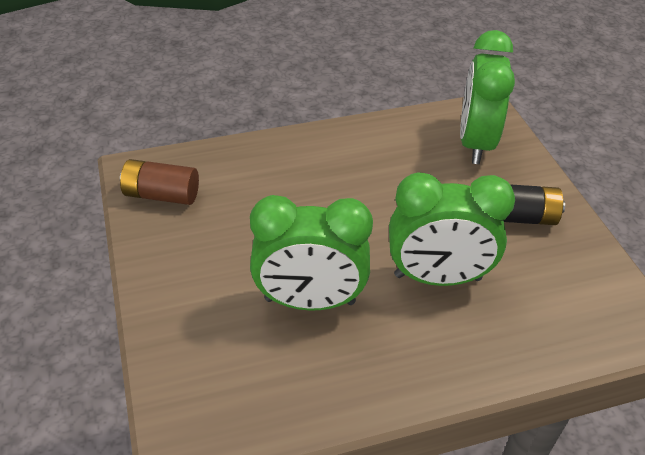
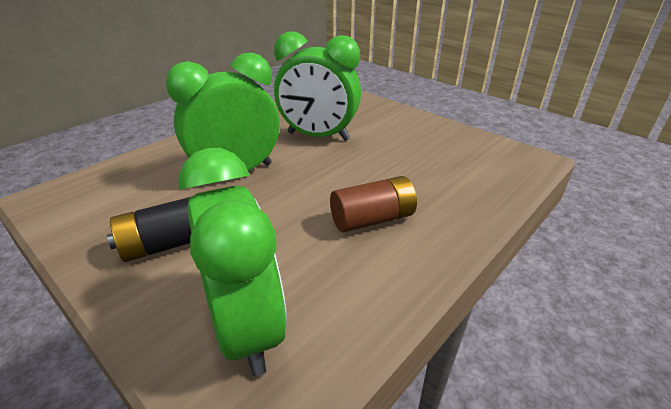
camera: 150 degrees right, 10 degrees down
brown battery [120,159,199,205] -> brown battery moved to [330,176,417,233]
green clock [250,195,373,310] -> green clock turned 135 degrees counterclockwise [274,31,361,141]

